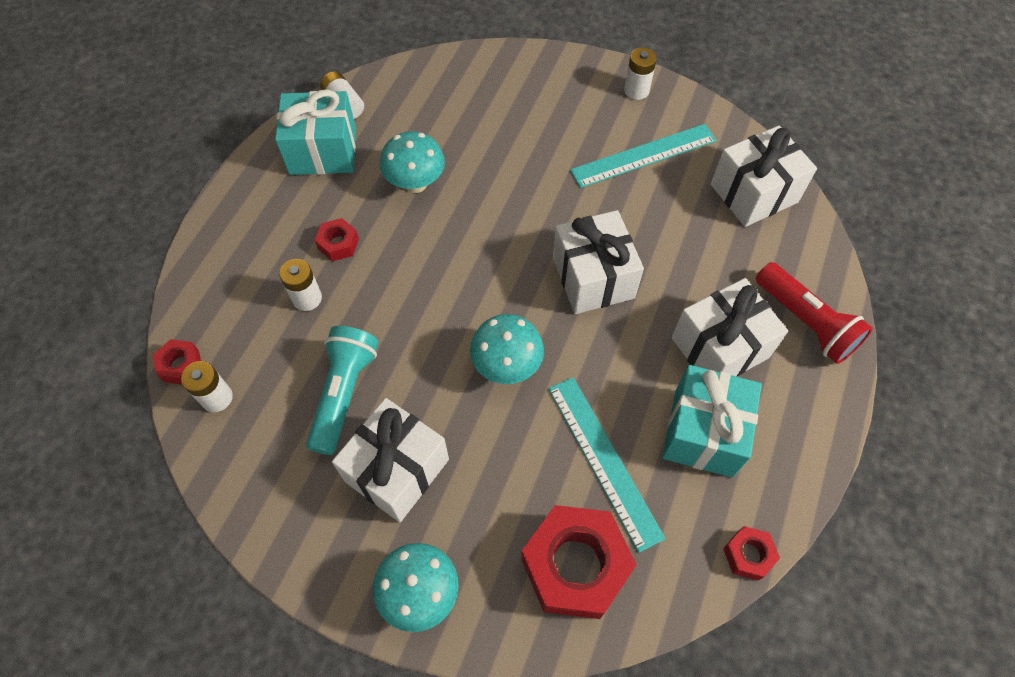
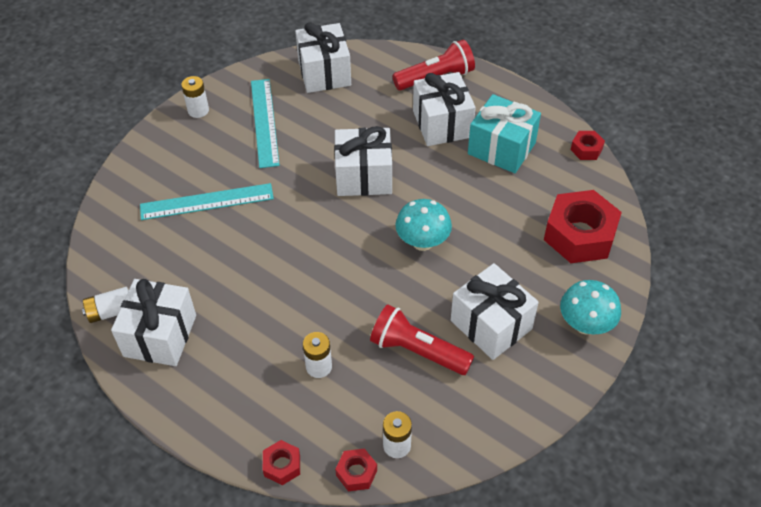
camera: 75 degrees left, 10 degrees down
turquoise gift [275,89,356,175] -> white gift [111,279,196,366]
turquoise flashlight [306,326,378,455] -> red flashlight [370,304,474,375]
red nut [315,218,359,261] -> red nut moved to [263,440,300,485]
turquoise mushroom [380,131,445,193] -> none
turquoise ruler [548,377,666,553] -> turquoise ruler moved to [140,183,274,220]

